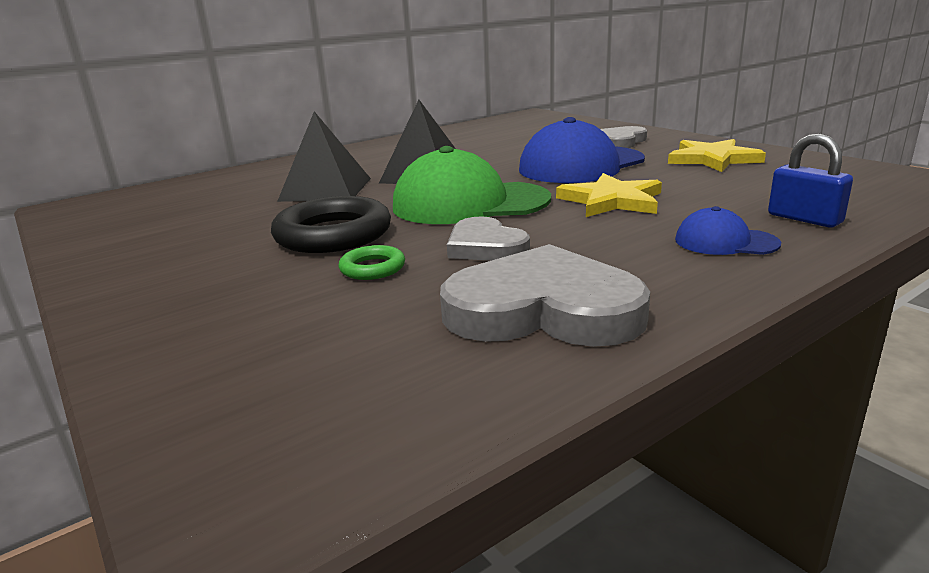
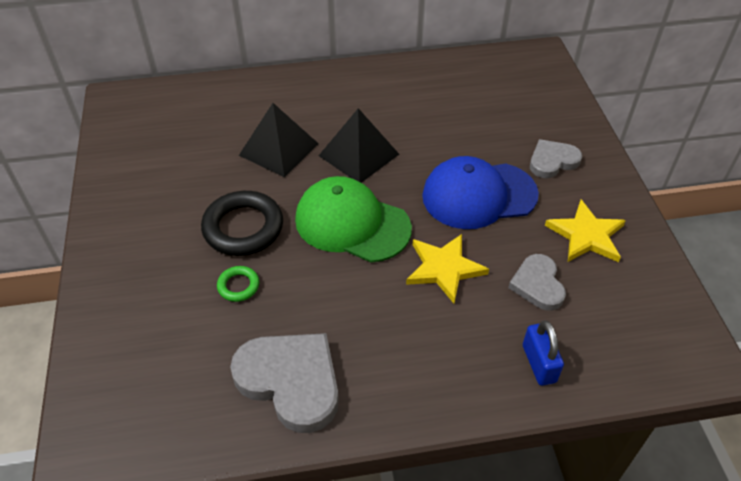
camera: 25 degrees right, 25 degrees up
grey heart [447,216,530,261] -> grey heart moved to [508,254,566,311]
blue cap [675,206,781,255] -> none

